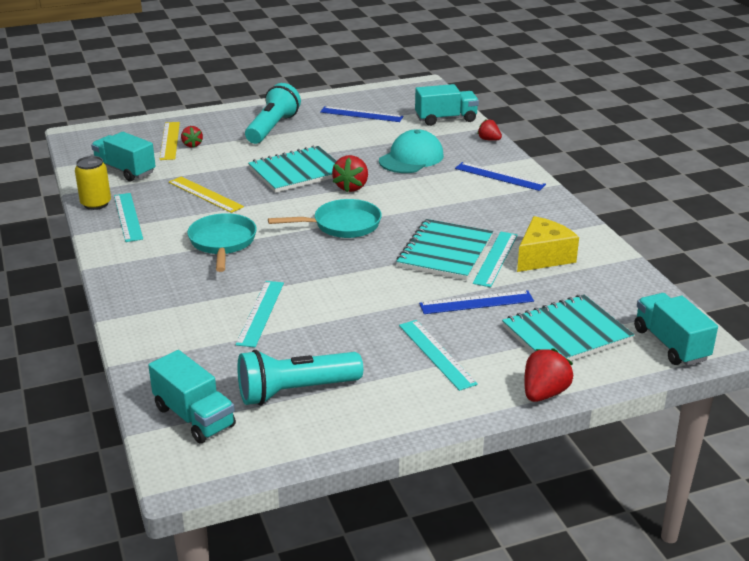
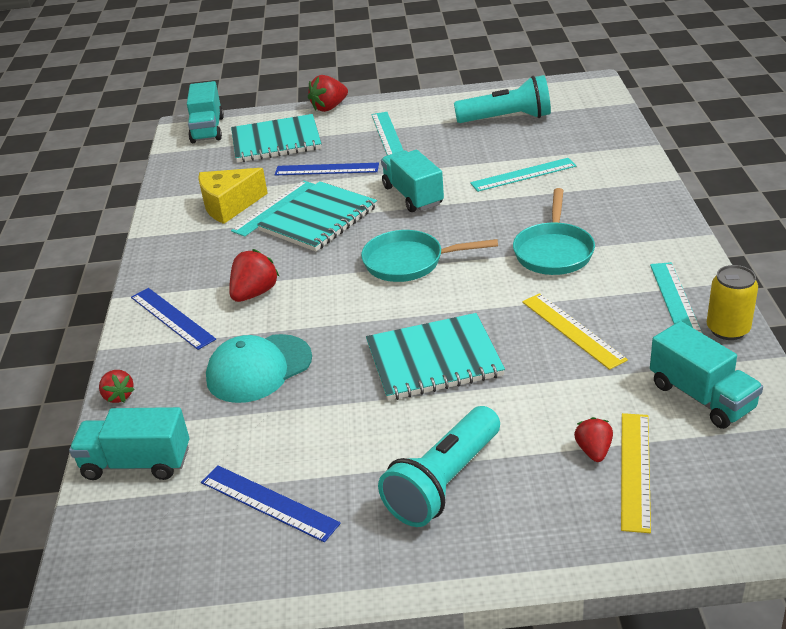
camera: 160 degrees left, 5 degrees up
turquoise truck [148,350,236,443] -> turquoise truck moved to [381,150,444,212]
turquoise ruler [236,281,284,347] -> turquoise ruler turned 45 degrees clockwise [470,158,577,192]
red strawberry [332,155,368,192] -> red strawberry moved to [229,249,280,302]

